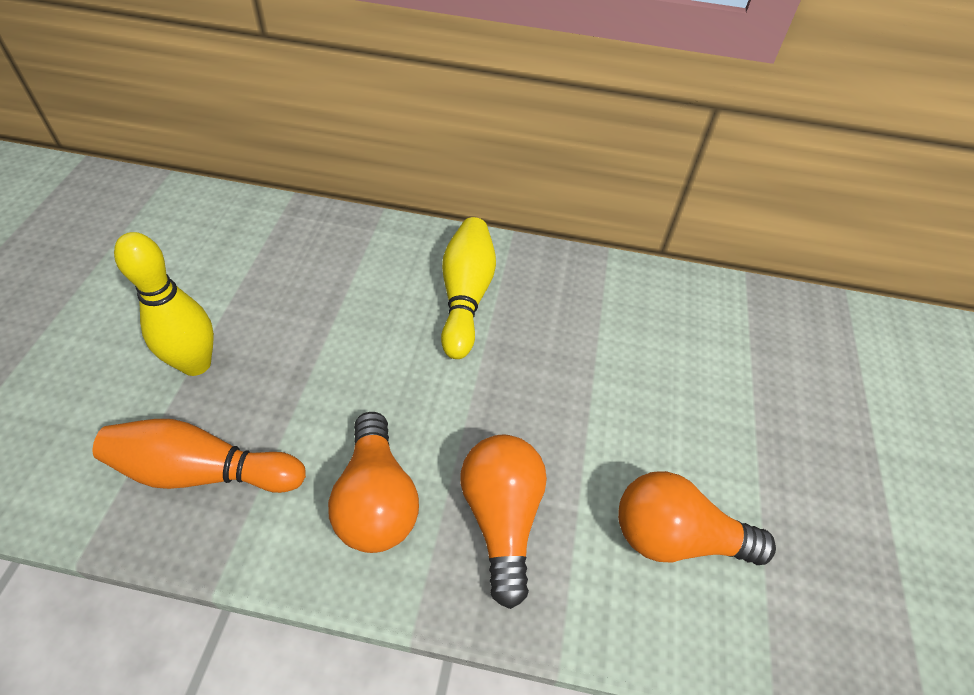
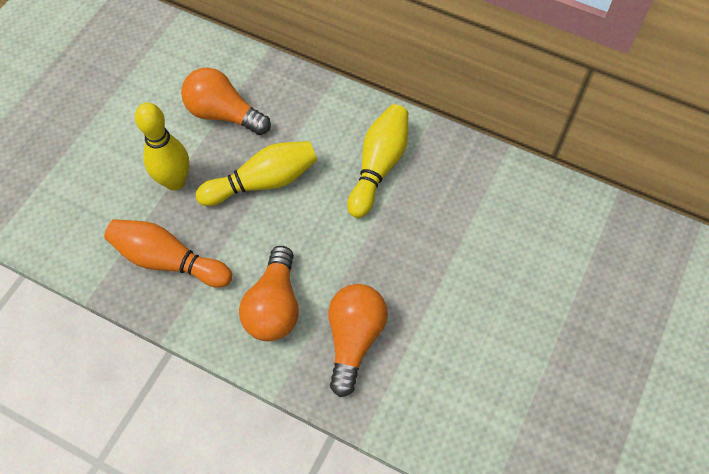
camera: 20 degrees right, 10 degrees up
orange light bulb [618,471,776,565] -> orange light bulb moved to [181,67,271,135]
none -> yellow bowling pin [196,141,317,206]

